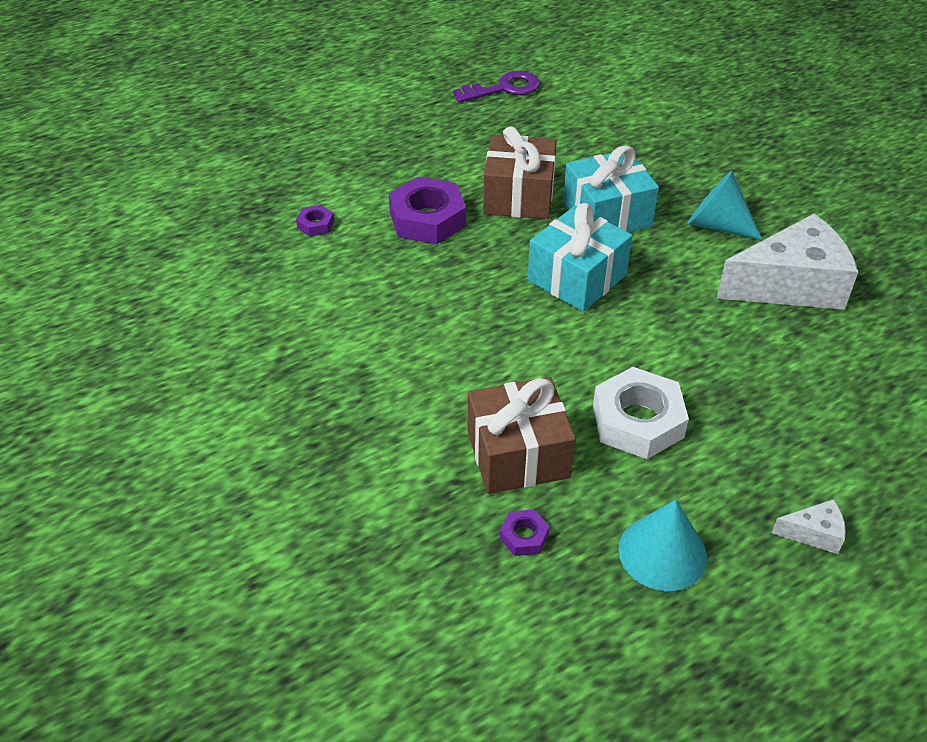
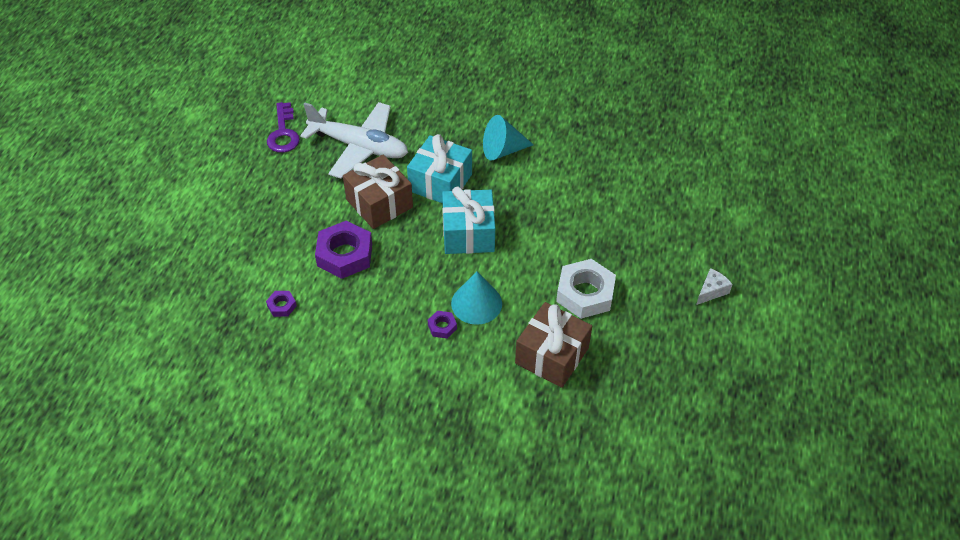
camera: 45 degrees left, 5 degrees up
purple key [453,71,540,103] -> purple key turned 150 degrees clockwise [267,102,300,153]
purple nut [500,509,550,556] -> purple nut moved to [428,311,457,339]
turquoise cone [618,500,707,591] -> turquoise cone moved to [451,272,502,325]
white cheese [716,214,858,310] -> none
none -> white plane [300,102,408,179]

